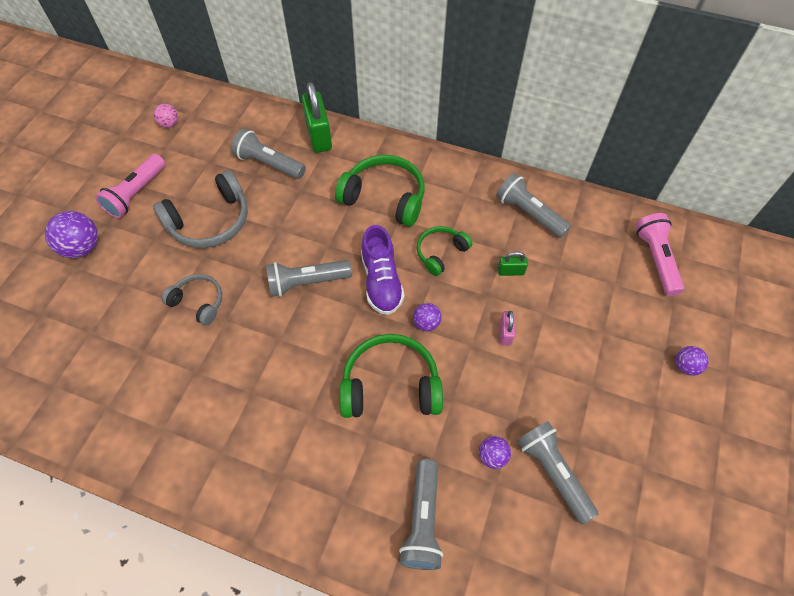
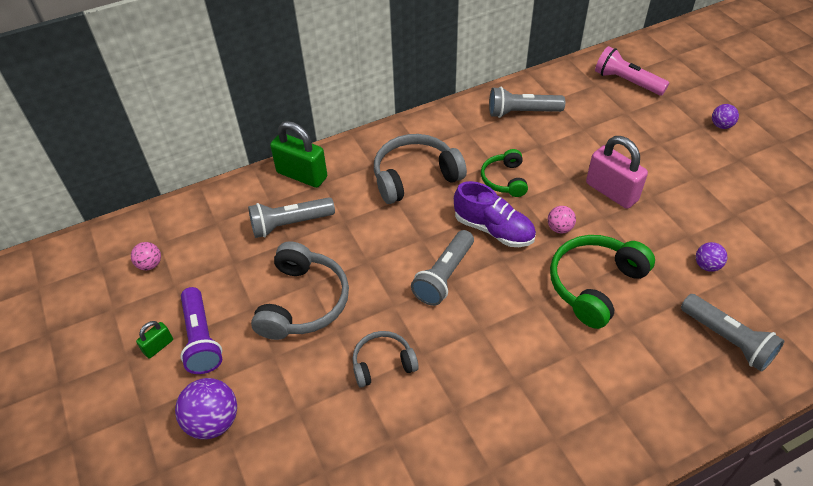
camera: 45 degrees left, 10 degrees down
pink flashlight [95,154,165,218] -> purple flashlight [181,287,222,374]
green headphones [335,155,425,227] -> grey headphones [374,134,467,204]
purple ball [413,303,442,331] -> pink ball [548,206,576,233]
green padlock [498,251,528,276] -> green padlock moved to [136,321,173,359]
pink padlock [500,311,515,346] -> pink padlock [586,136,648,209], size x2.03
grey flashlight [517,421,599,524] -> none

